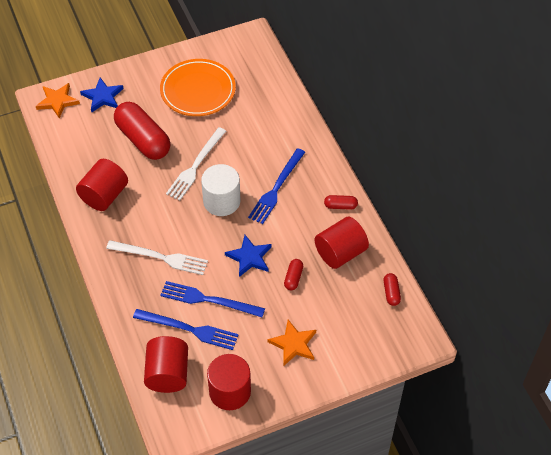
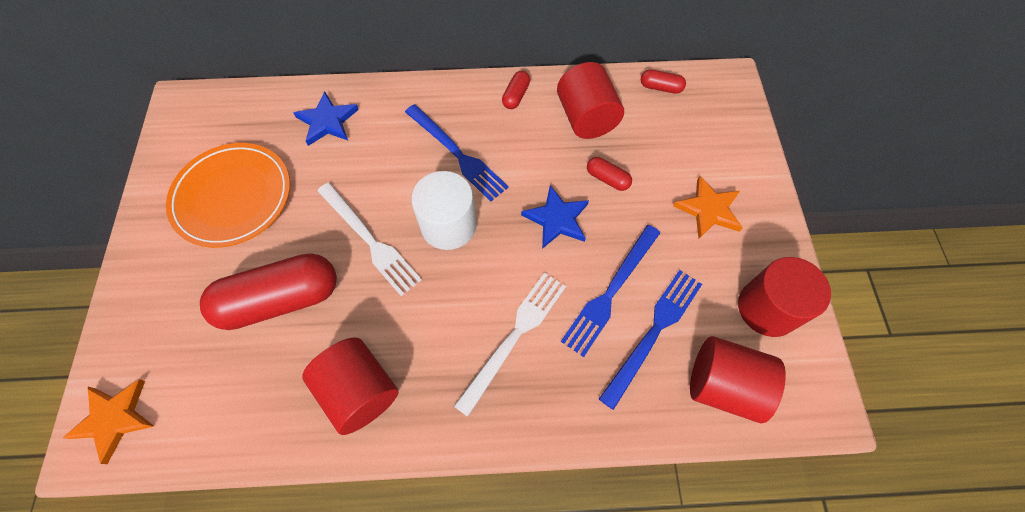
camera: 70 degrees left, 10 degrees up
blue star [80,78,124,113] -> blue star moved to [294,91,359,146]

